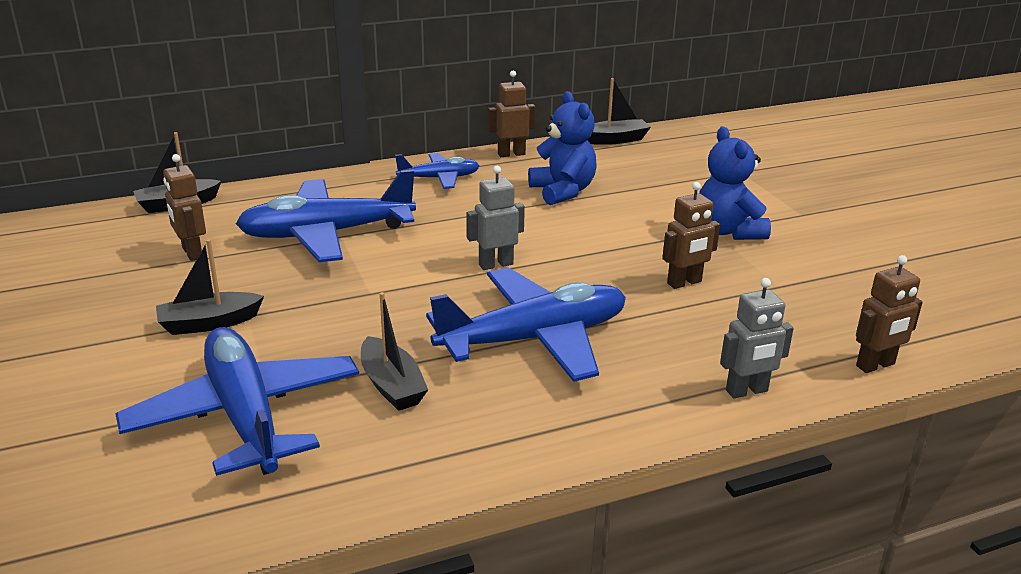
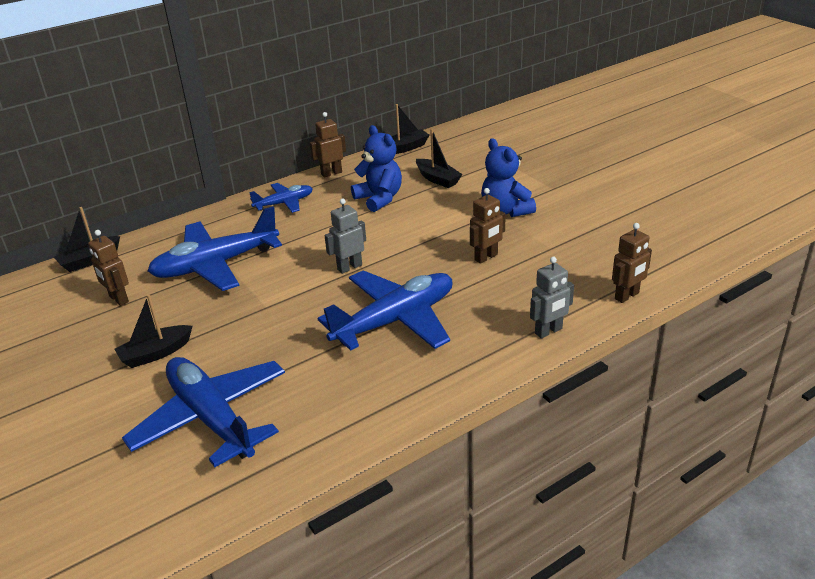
camera: 10 degrees left, 5 degrees up
black boat [361,292,428,411] -> black boat moved to [416,129,462,188]

